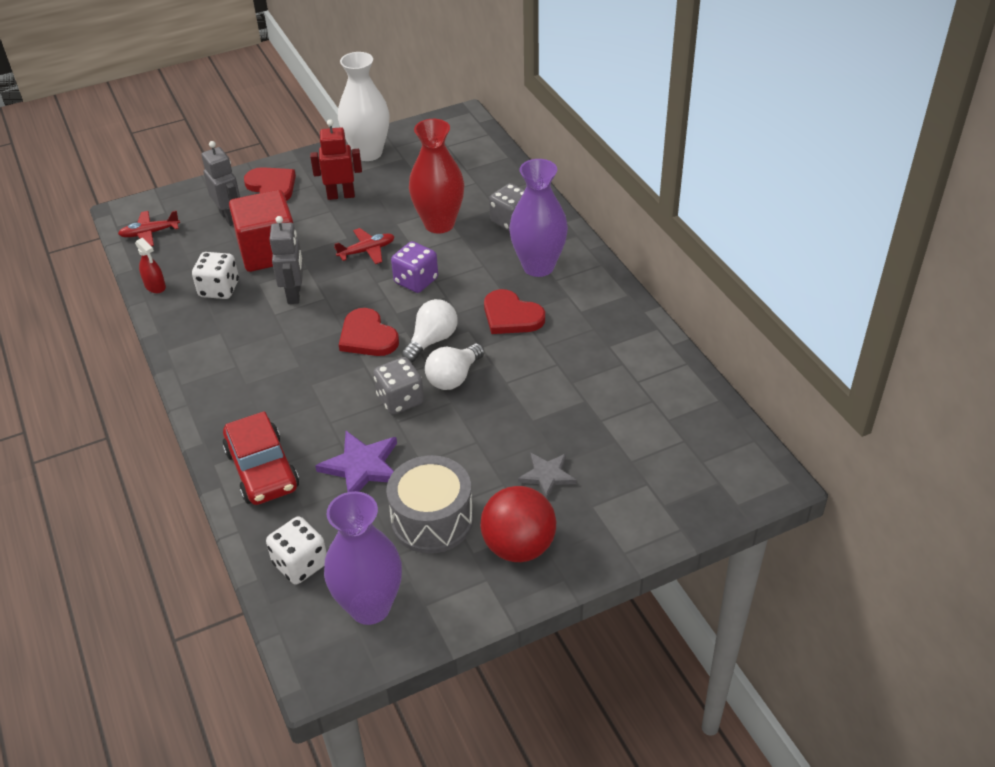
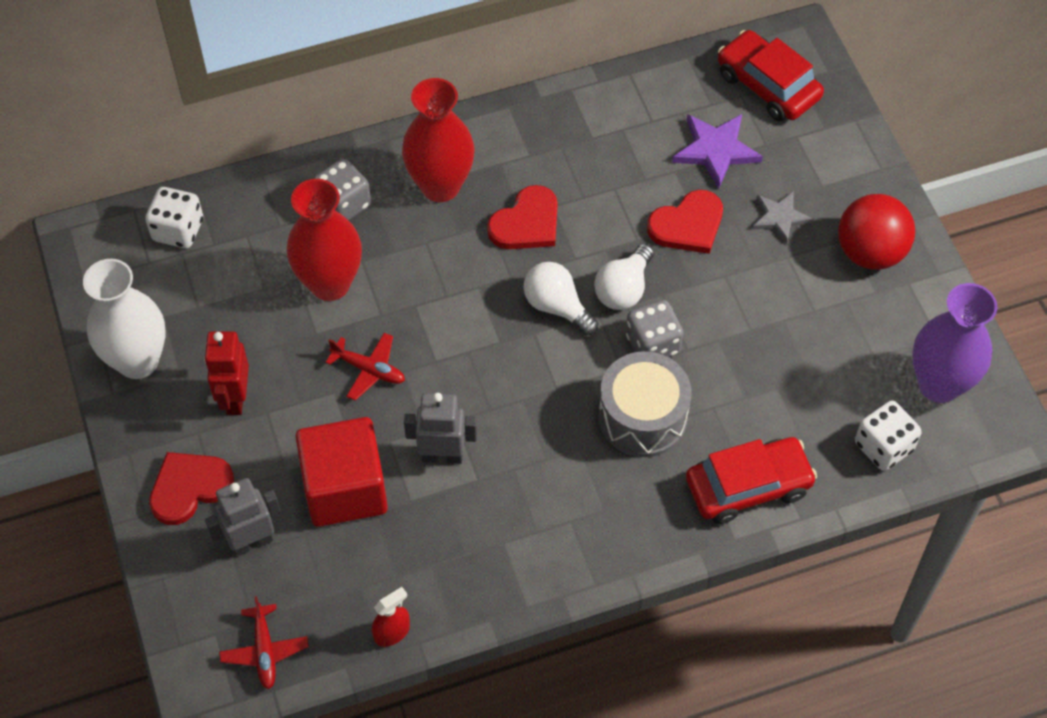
camera: 85 degrees left, 15 degrees up
white dice [192,252,239,299] -> white dice moved to [145,187,203,248]
purple star [315,431,397,492] -> purple star moved to [672,114,763,189]
red plane [334,228,395,264] -> red plane turned 135 degrees clockwise [325,333,405,401]
red heart [339,308,399,356] -> red heart moved to [647,190,723,254]
grey drum [386,455,473,554] -> grey drum moved to [598,351,692,457]
purple dice [391,241,438,293] -> none
white light bulb [425,343,484,390] -> white light bulb turned 75 degrees clockwise [594,244,654,310]
purple vase [509,159,568,277] -> red vase [402,78,475,202]
none -> red car [718,30,824,122]

